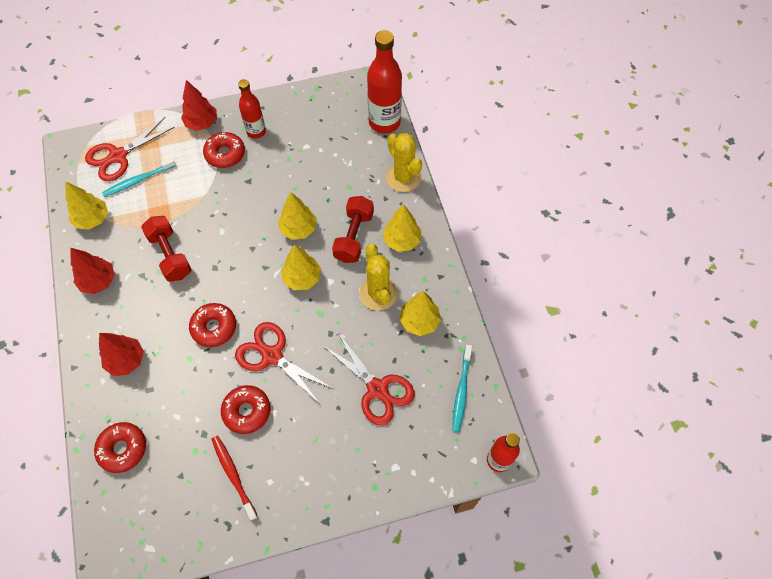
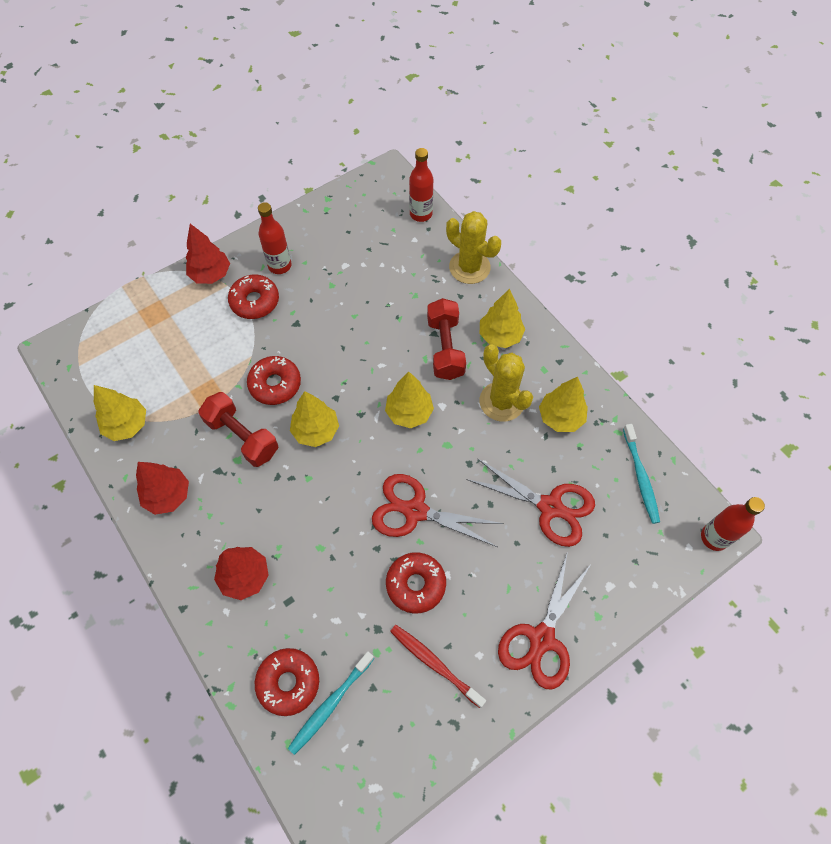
camera: 20 degrees left, 0 degrees up
red scissors [85,117,175,181] -> red scissors moved to [498,551,592,689]
turquoise toothbrush [102,158,176,197] -> turquoise toothbrush moved to [288,651,375,755]
red donut [189,303,236,347] -> red donut moved to [247,356,301,405]
yellow tree [278,192,317,240] -> yellow tree moved to [290,391,339,447]
red bottle [367,30,402,134] -> red bottle [409,148,433,222], size x0.61

